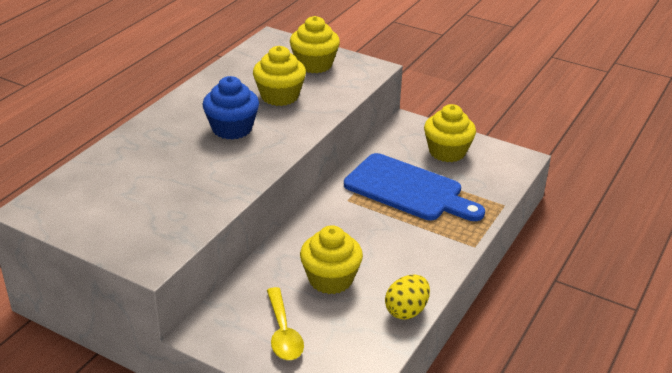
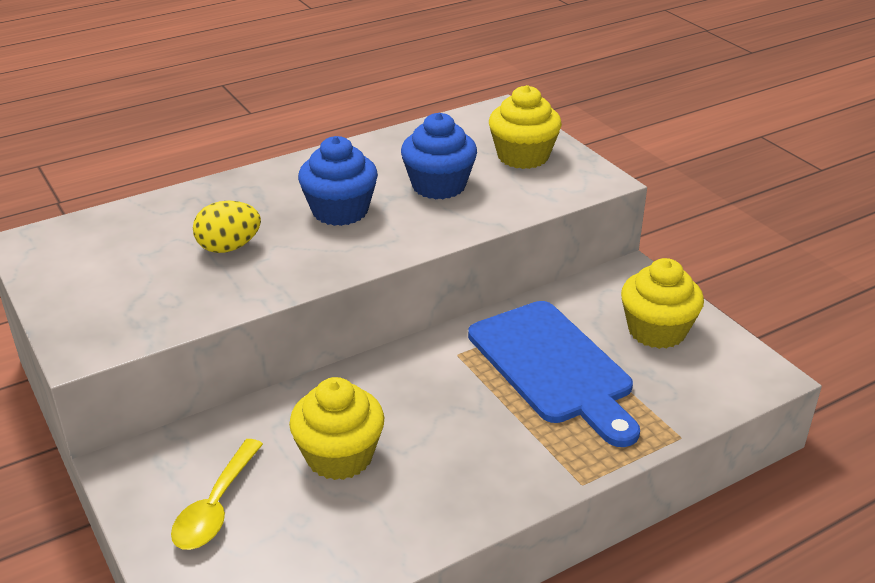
camera: 30 degrees right, 0 degrees up
yellow cupcake [253,46,306,106] -> blue cupcake [401,113,477,199]
yellow egg [385,275,430,320] -> yellow egg moved to [193,201,261,253]

